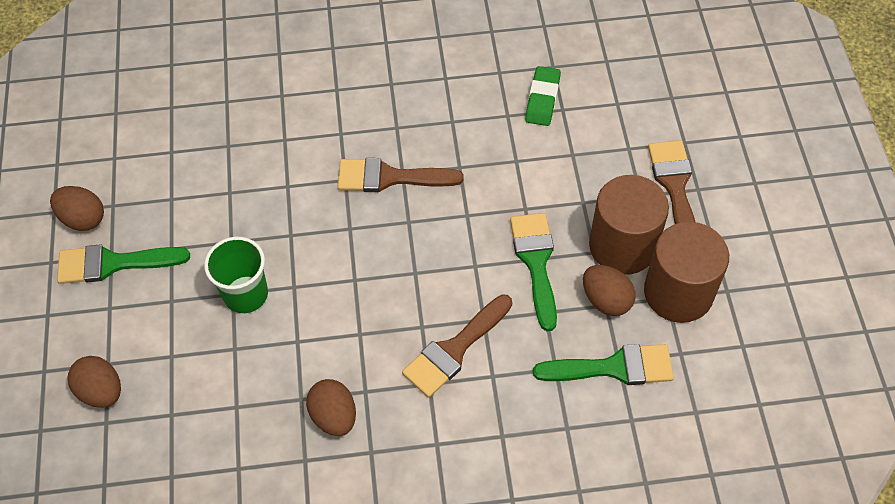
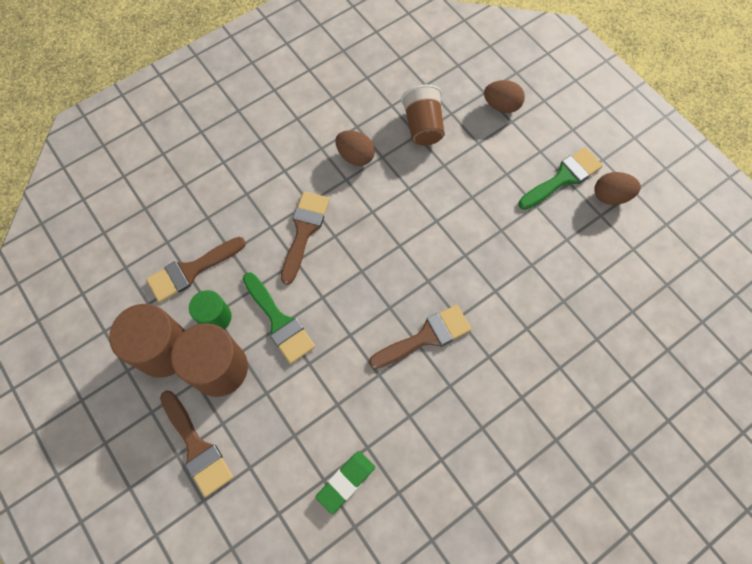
camera: 150 degrees right, 10 degrees up
green cup [204,237,268,313] -> none
green eraser [525,66,561,126] -> green eraser turned 60 degrees clockwise [316,451,375,514]
green brush [533,344,674,385] -> brown brush [146,237,246,303]
brown egg [583,265,636,316] -> green cylinder [189,290,232,329]
none -> brown cup [401,85,445,146]

